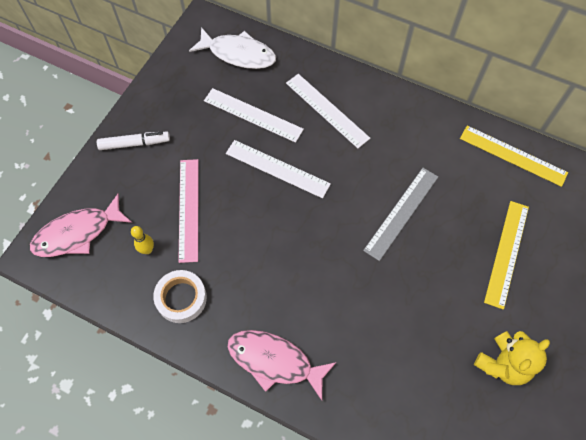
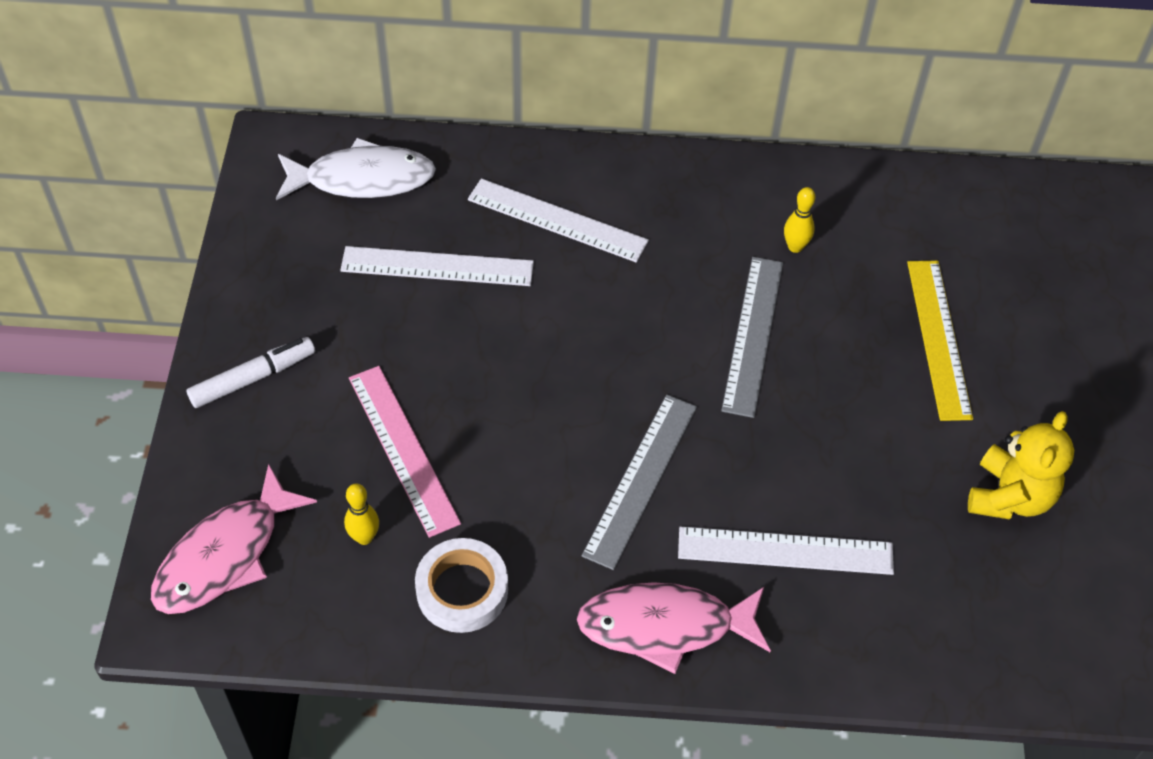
camera: 25 degrees left, 10 degrees down
white ruler [226,140,331,198] -> white ruler moved to [678,527,894,575]
yellow ruler [460,125,568,187] -> none
none -> grey ruler [582,395,697,570]
none -> yellow bowling pin [784,187,815,253]

